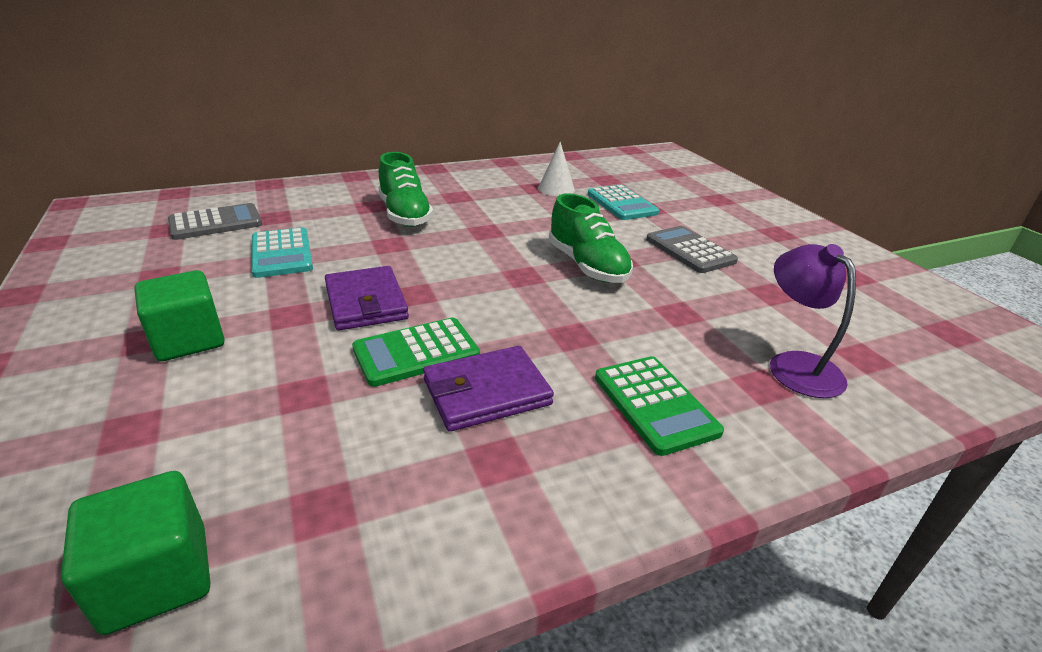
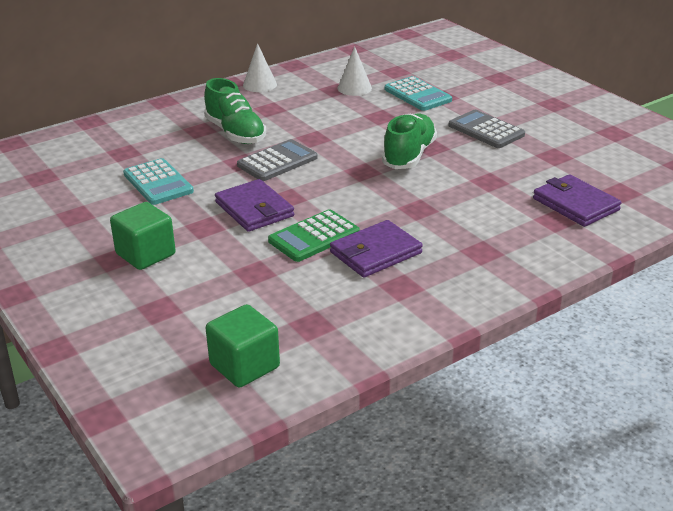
camera: 10 degrees left, 0 degrees up
grey calculator [168,203,262,240] -> grey calculator moved to [237,139,318,181]
green shoe [549,193,633,283] -> green shoe turned 120 degrees counterclockwise [382,113,437,169]
green calculator [595,356,724,456] -> none
purple lamp [770,244,856,398] -> purple wallet [533,174,621,227]
none -> white cone [243,43,277,92]

